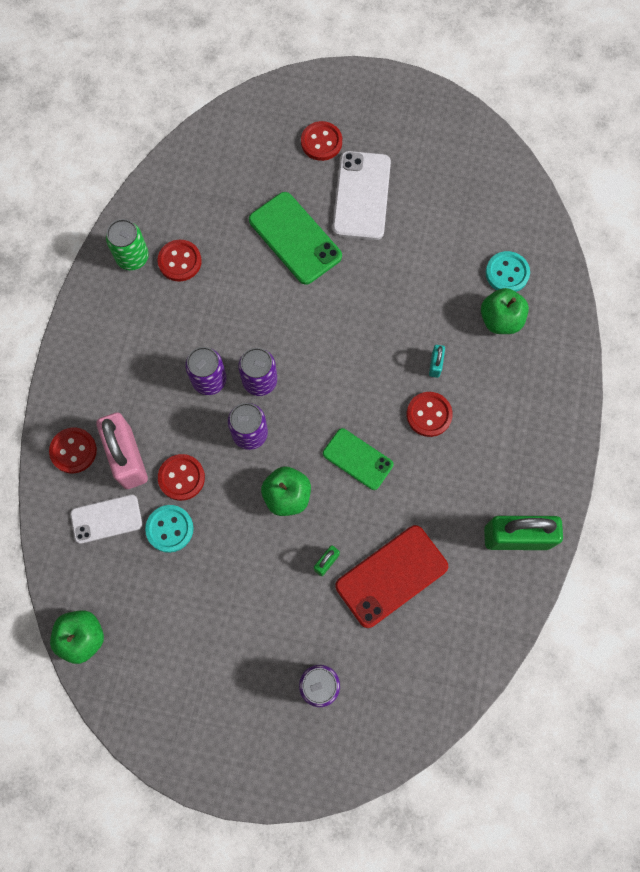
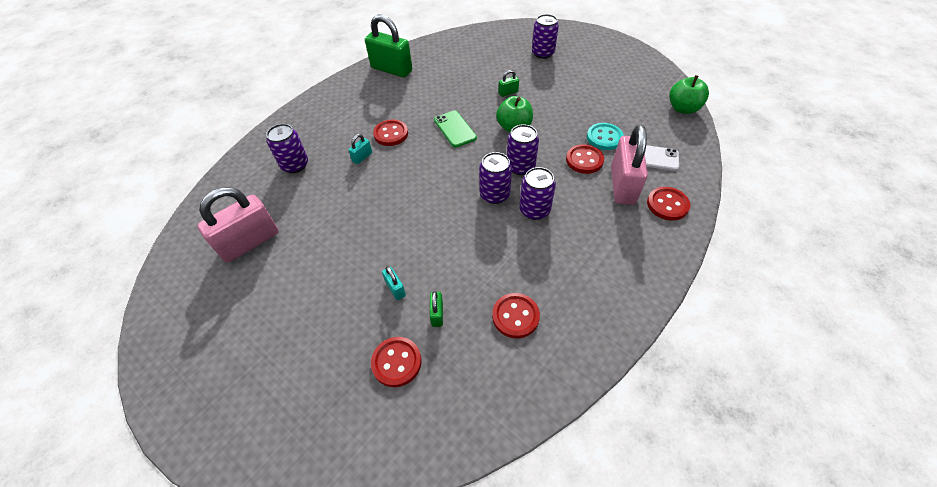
camera: 150 degrees left, 20 degrees down
green can [106,219,149,270] -> none
green phone [249,192,342,285] -> turquoise padlock [382,266,406,300]
red button [301,121,342,161] -> red button moved to [371,337,422,387]
white phone [333,151,391,240] -> none
red phone [335,525,448,628] -> none
green apple [481,288,529,334] -> purple can [266,124,308,173]
turquoise button [486,251,530,292] -> none
none -> pink padlock [197,187,279,262]
none -> green padlock [430,291,443,327]

